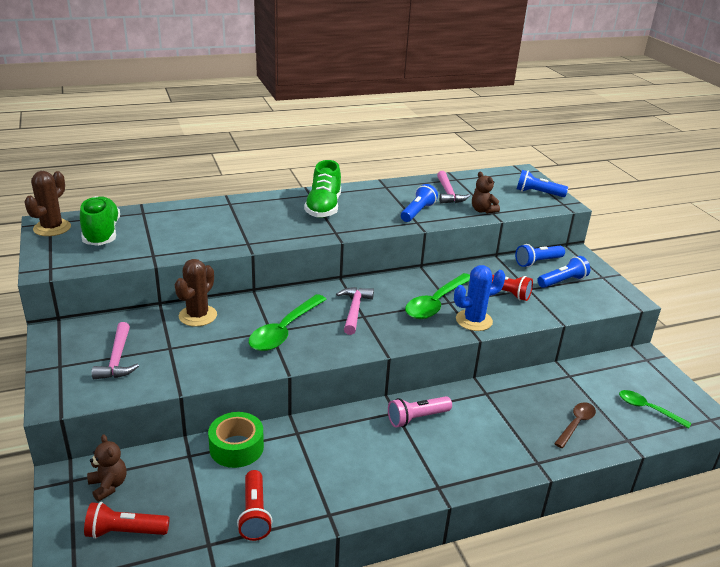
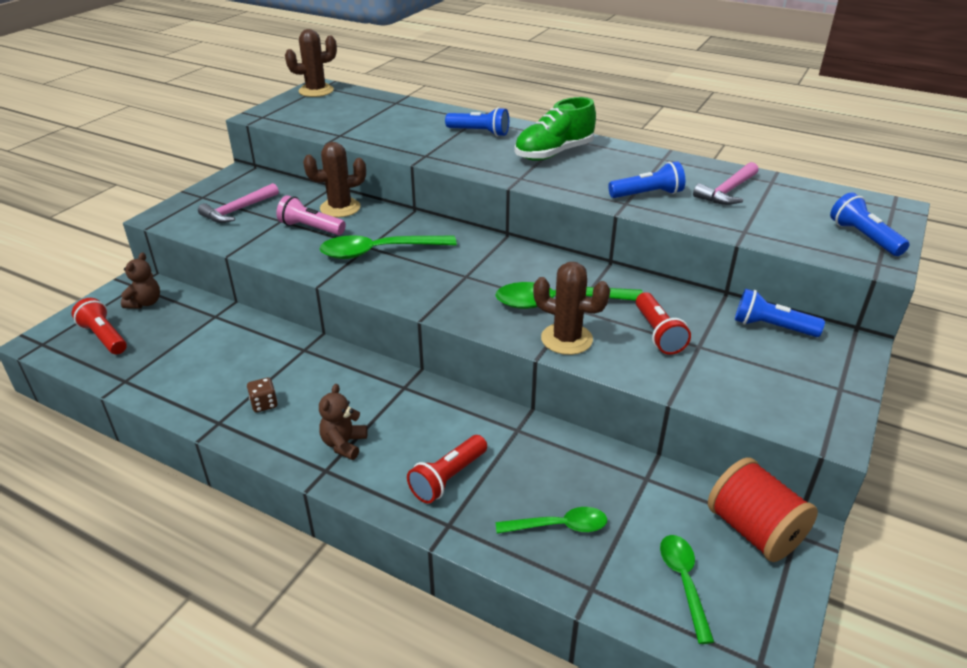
camera: 50 degrees right, 5 degrees up
green shoe [80,196,120,246] -> none
green tape [208,412,264,468] -> none
red flashlight [237,470,272,541] -> red flashlight moved to [407,435,487,504]
pink hammer [336,287,374,335] -> none
pink flashlight [388,396,452,428] -> pink flashlight moved to [276,195,346,235]
blue cactus [454,265,506,331] -> brown cactus [533,262,610,355]
brown teddy bear [472,172,500,214] -> brown teddy bear moved to [319,384,368,460]
blue flashlight [537,256,590,288] -> blue flashlight moved to [445,107,509,137]
brown spoon [554,402,596,448] -> green spoon [496,507,607,534]
none -> brown dice [247,377,278,412]
none -> red spool [708,458,818,562]

